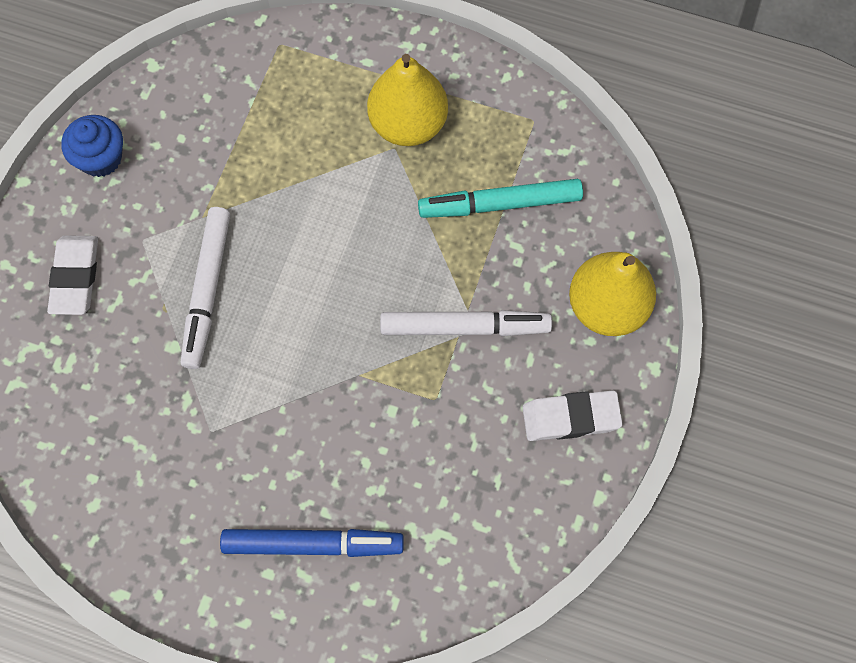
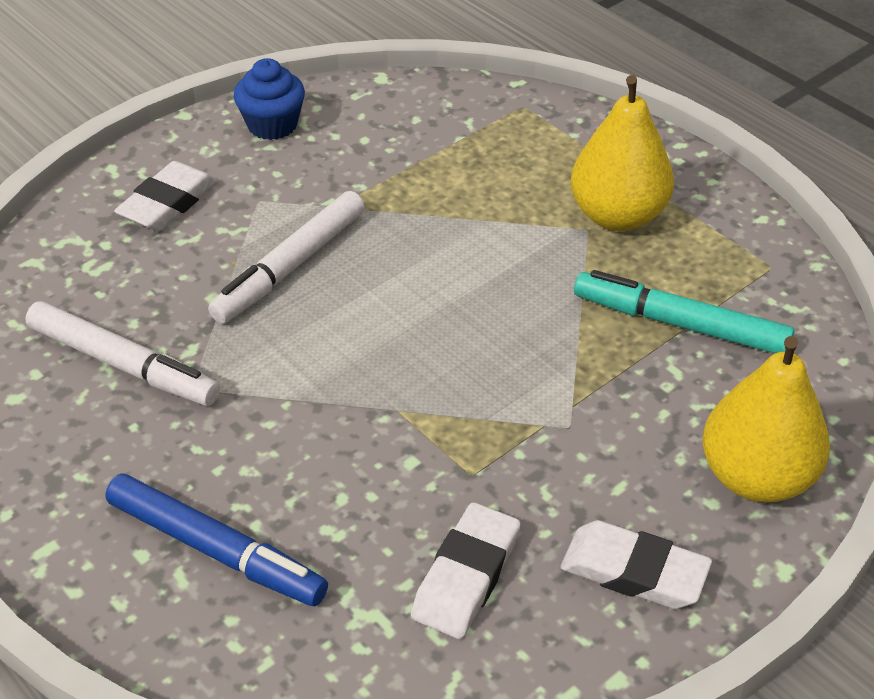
camera: 30 degrees right, 25 degrees down
white marker [380,310,552,336] -> white marker moved to [25,301,220,406]
none -> white eraser [411,502,521,639]

